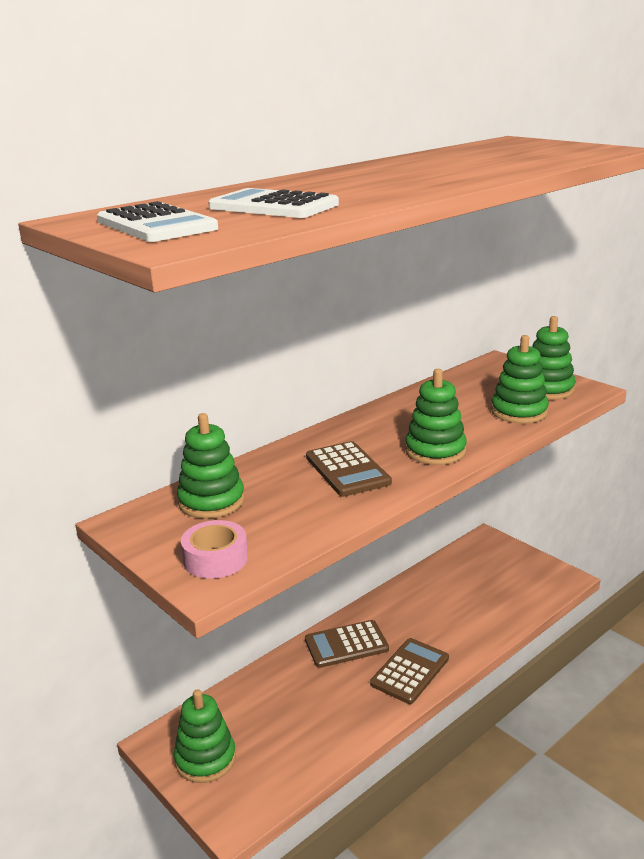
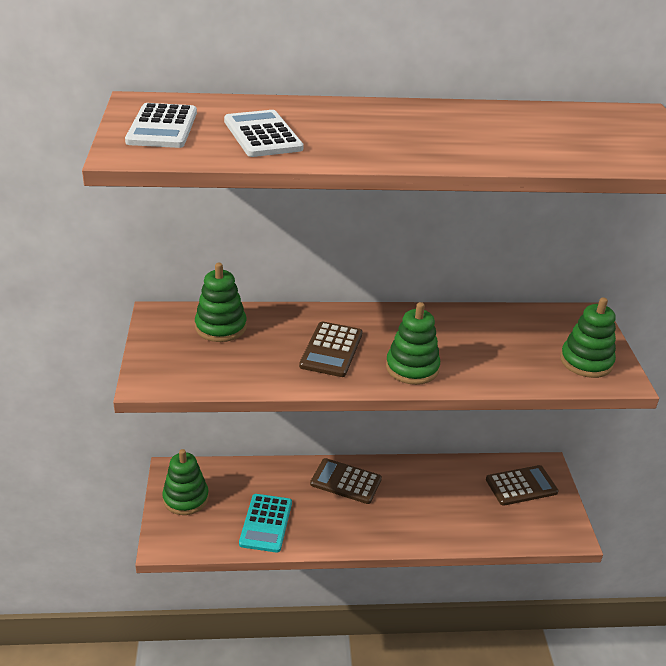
camera: 35 degrees right, 10 degrees up
pink tape [181,520,248,578] -> none
brown calculator [370,638,449,704] -> brown calculator moved to [486,465,559,506]
green stacking toy [491,335,549,423] -> none
none -> turquoise calculator [239,494,292,553]

